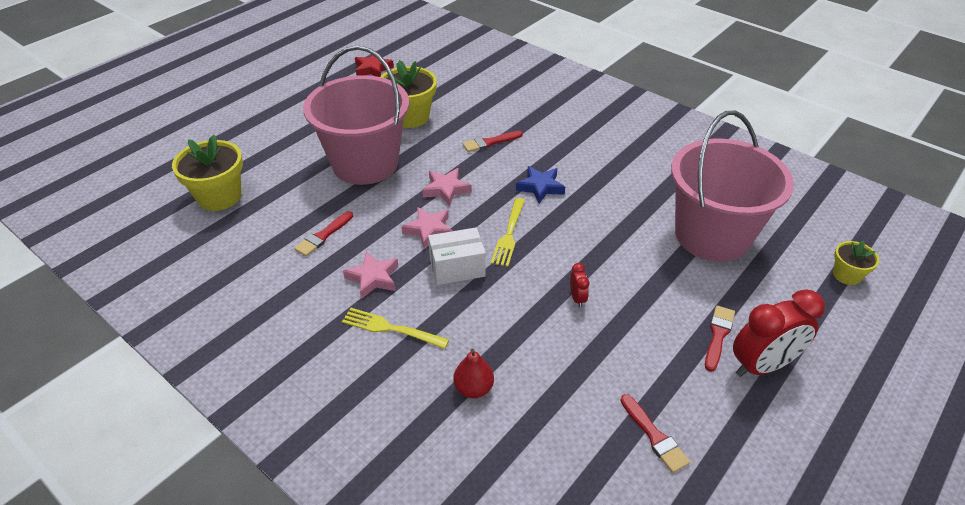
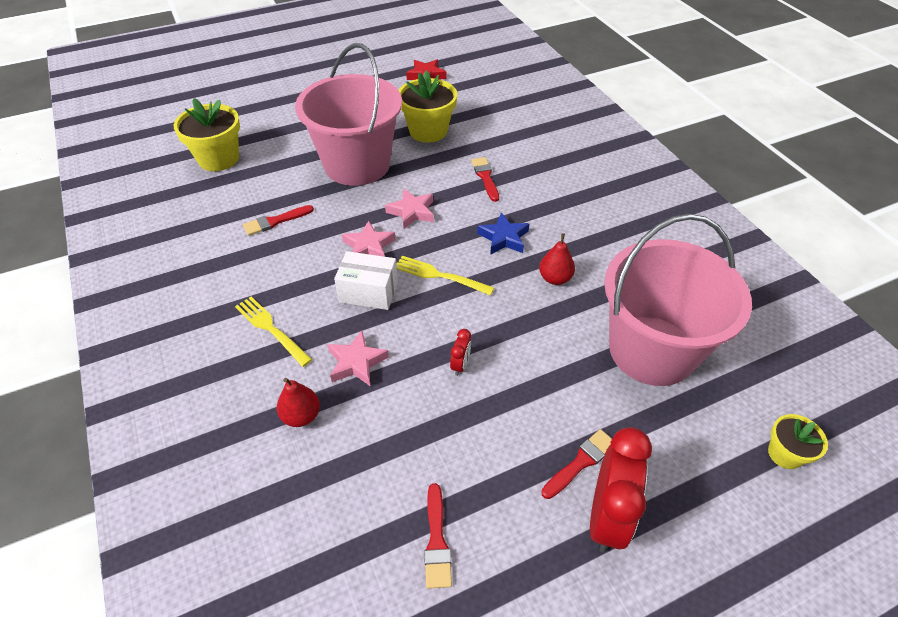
camera: 25 degrees right, 5 degrees up
pink star [343,251,398,299] -> pink star moved to [327,331,389,386]
red brush [462,131,523,152] -> red brush turned 75 degrees clockwise [471,157,499,202]
yellow fork [491,198,525,267] -> yellow fork turned 75 degrees clockwise [397,256,494,296]
red clock [733,289,825,377] -> red clock turned 75 degrees counterclockwise [590,427,652,552]
none -> red pear [539,233,575,285]

